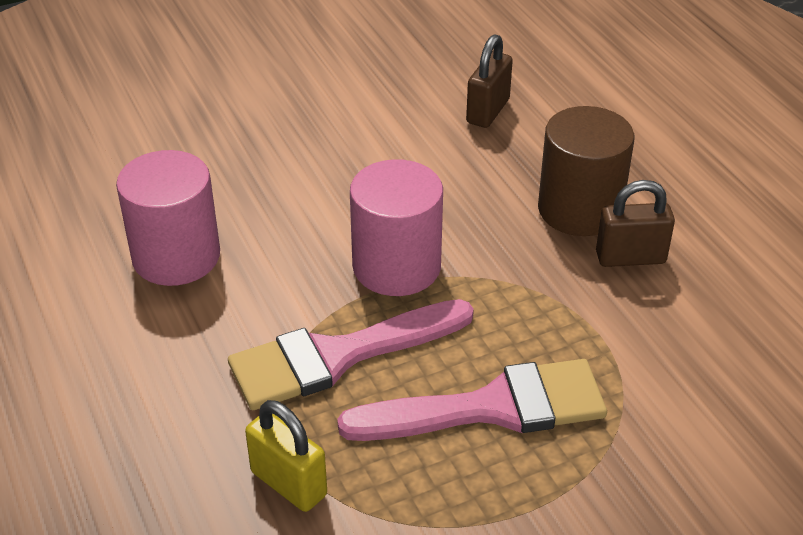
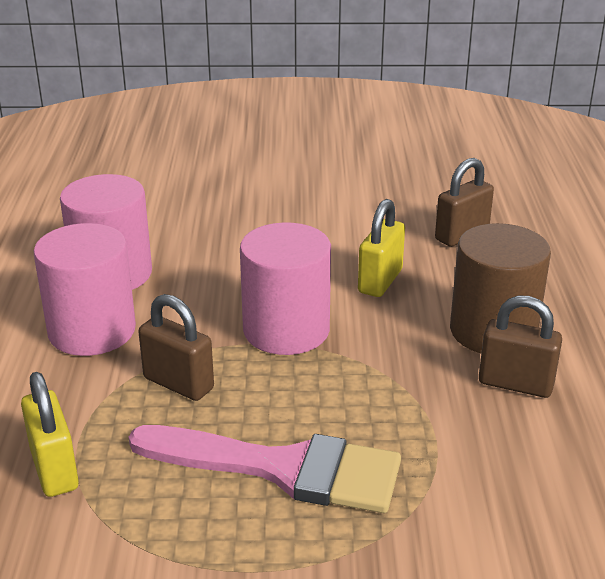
camera: 25 degrees right, 10 degrees down
pink brush [228,299,474,410] -> brown padlock [138,294,214,401]
none -> pink cylinder [34,223,136,356]
none -> yellow padlock [358,199,405,297]

